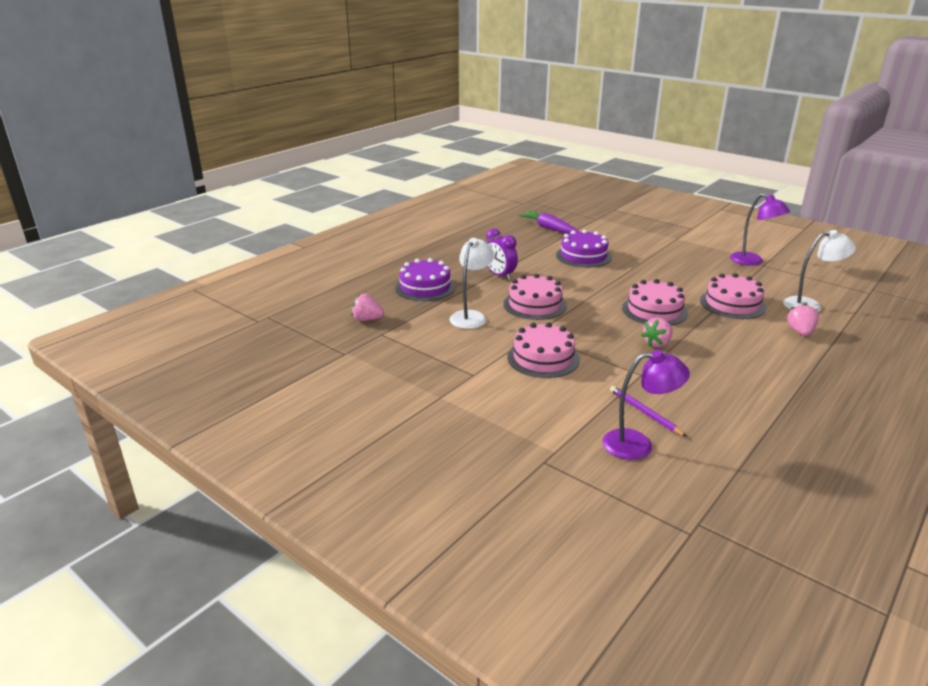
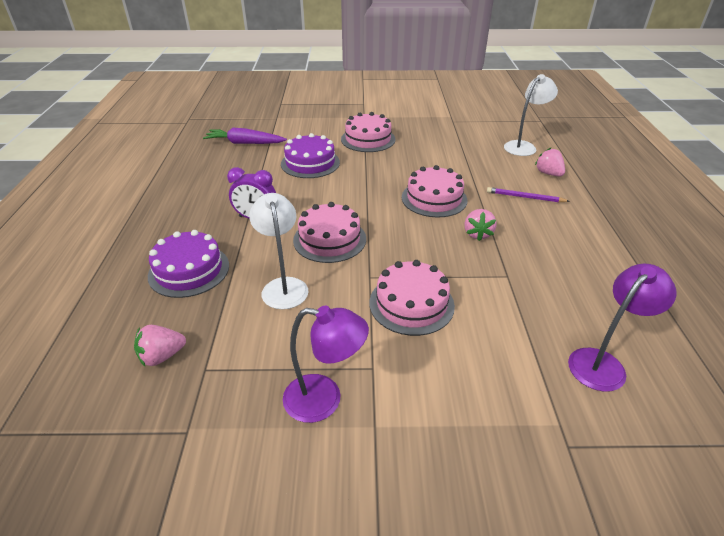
camera: 40 degrees left, 10 degrees up
purple pencil [610,386,687,437] -> purple pencil moved to [487,187,570,202]
pink cake [700,273,766,319] -> pink cake moved to [341,112,395,152]
purple lamp [730,193,790,266] -> purple lamp moved to [283,306,369,423]

